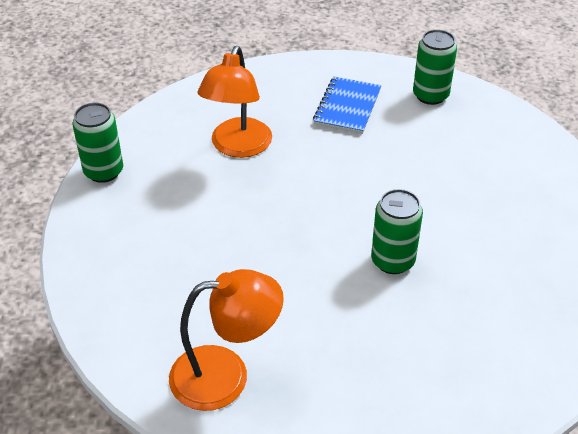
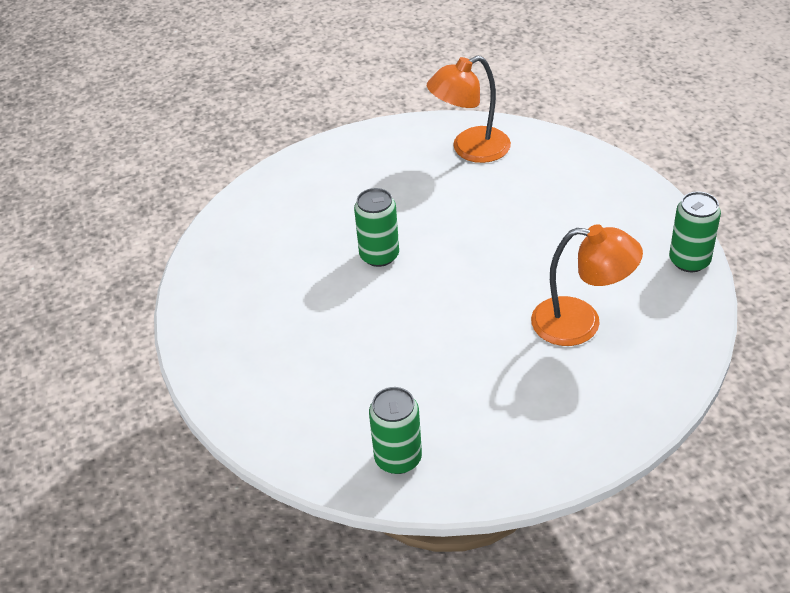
camera: 165 degrees right, 0 degrees up
orange lamp [198,46,272,158] -> orange lamp turned 105 degrees clockwise [531,224,643,346]
blue notebook [313,76,381,134] -> none

